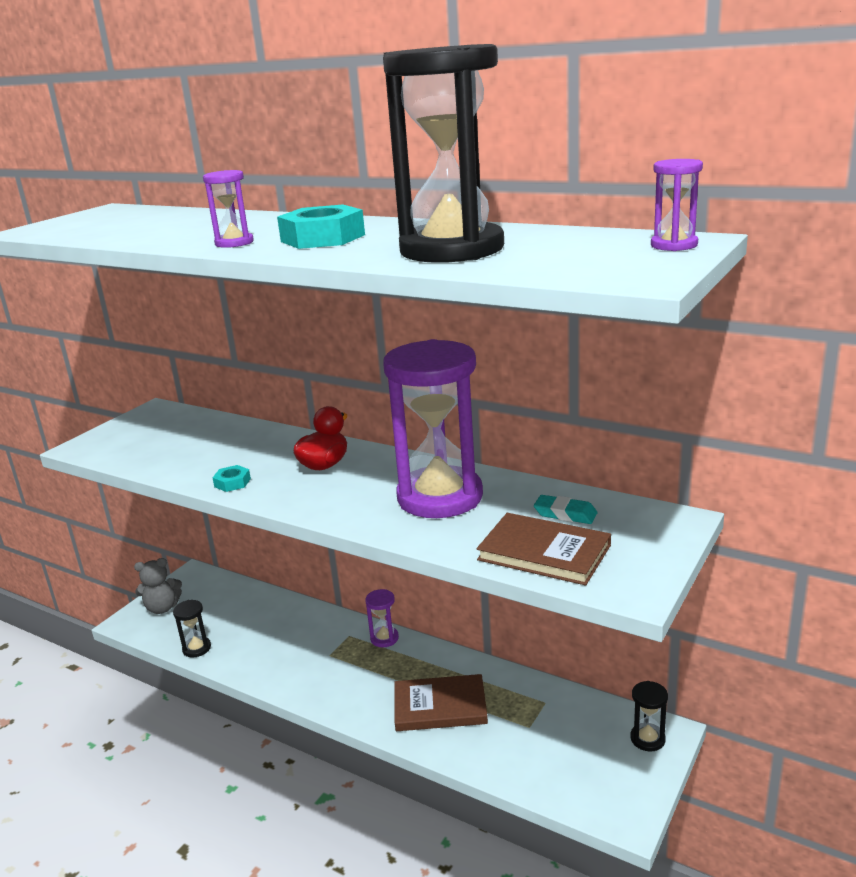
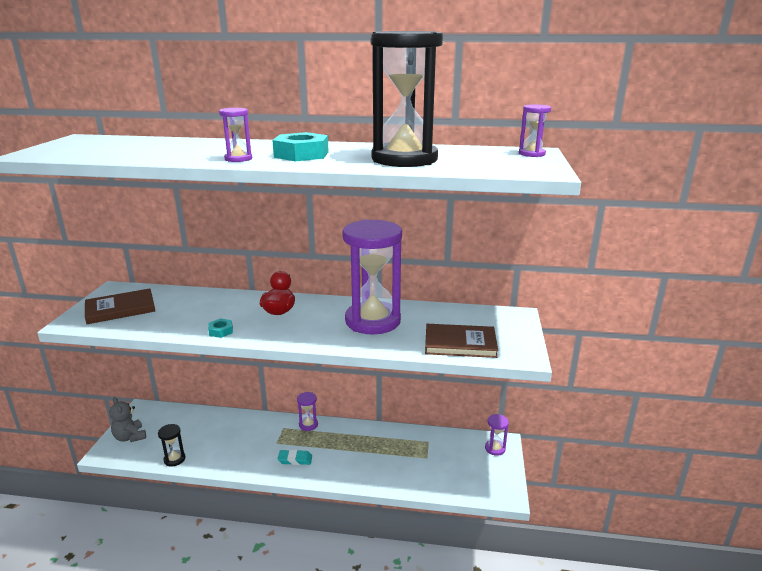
camera: 25 degrees left, 0 degrees up
grey teddy bear [134,558,182,614] -> grey teddy bear turned 90 degrees clockwise [109,397,146,442]
brown book [394,674,488,731] -> brown book moved to [85,288,155,324]
turquoise eraser [534,495,597,524] -> turquoise eraser moved to [278,450,312,465]
black hourglass [630,681,668,751] -> purple hourglass [485,414,509,456]

